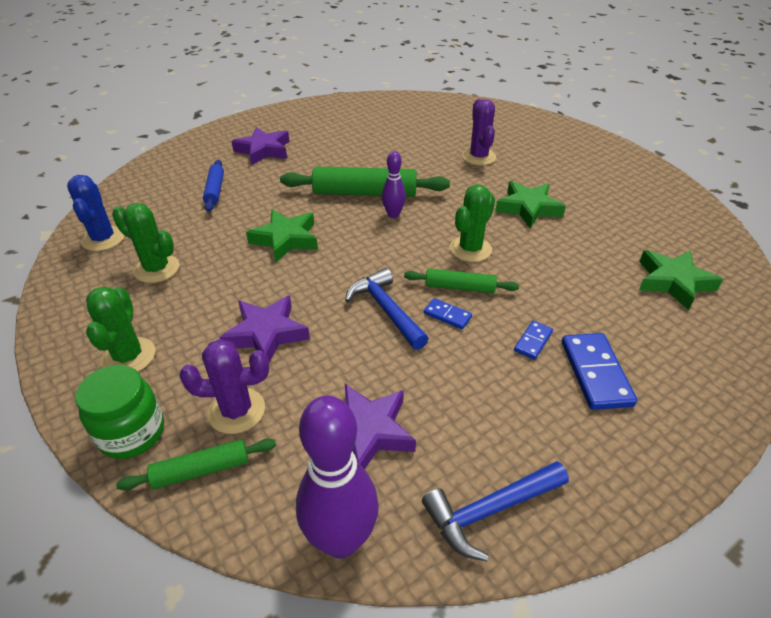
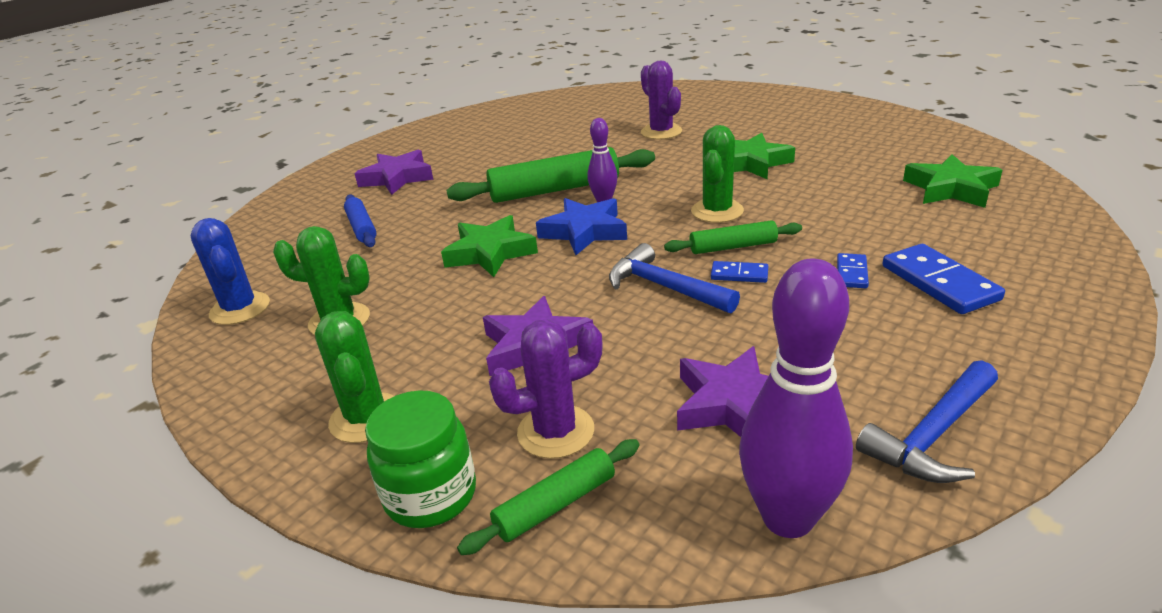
camera: 15 degrees left, 10 degrees down
none -> blue star [536,198,627,255]

